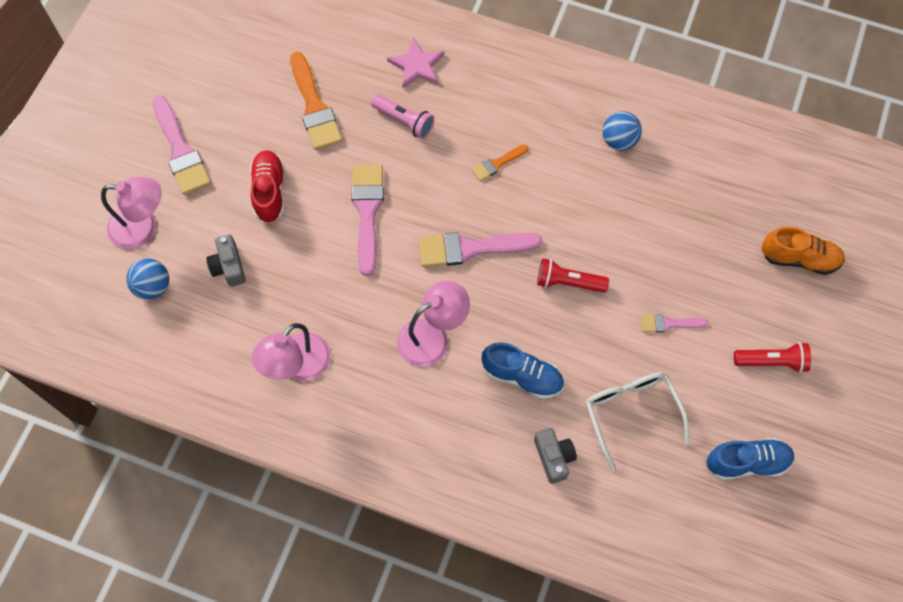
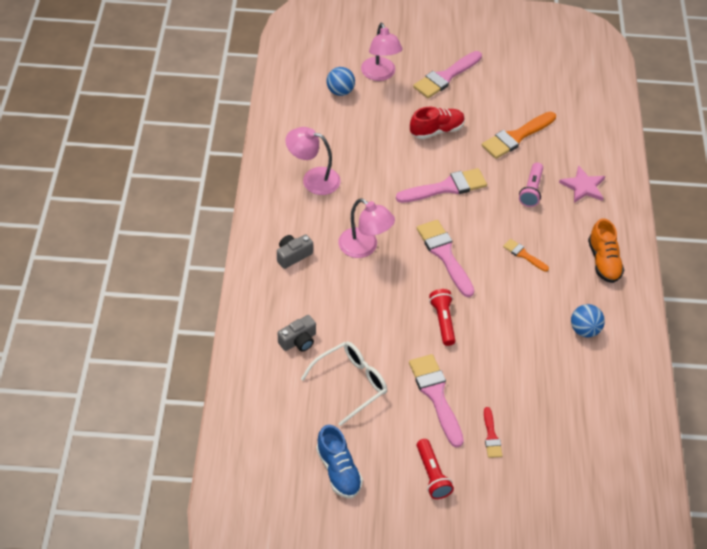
camera: 70 degrees right, 15 degrees down
grey camera [206,234,246,287] -> grey camera moved to [277,234,313,269]
blue shoe [482,342,564,399] -> none
pink brush [641,314,708,332] -> pink brush [409,354,464,448], size x1.90
orange shoe [762,227,845,275] -> orange shoe moved to [588,218,624,283]
none -> red brush [484,407,503,458]

